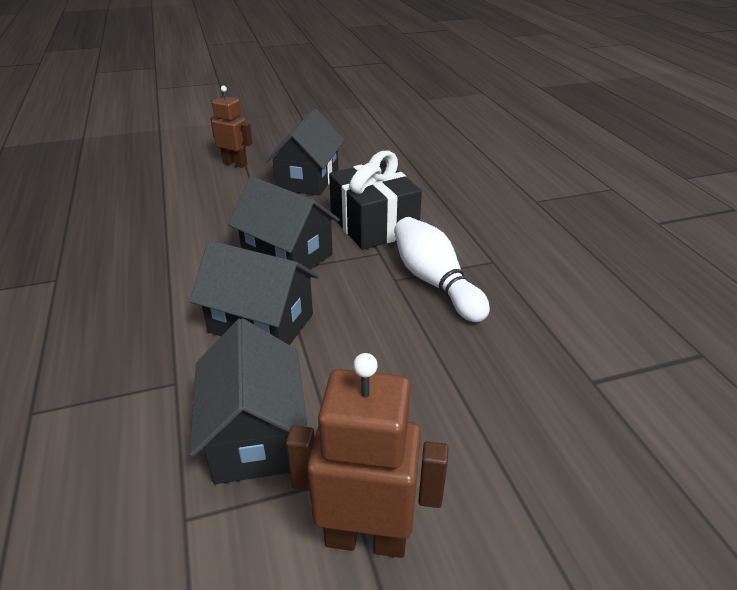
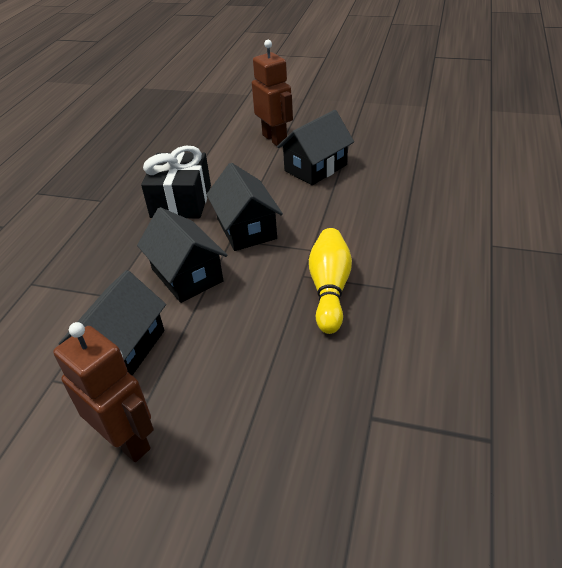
camera: 35 degrees right, 5 degrees up
brown robot [210,86,252,168] -> brown robot [252,40,293,146], size x1.51
black gift [329,151,422,250] -> black gift moved to [141,146,211,218]
white bowling pin [394,217,490,322] -> yellow bowling pin [309,228,352,334]

